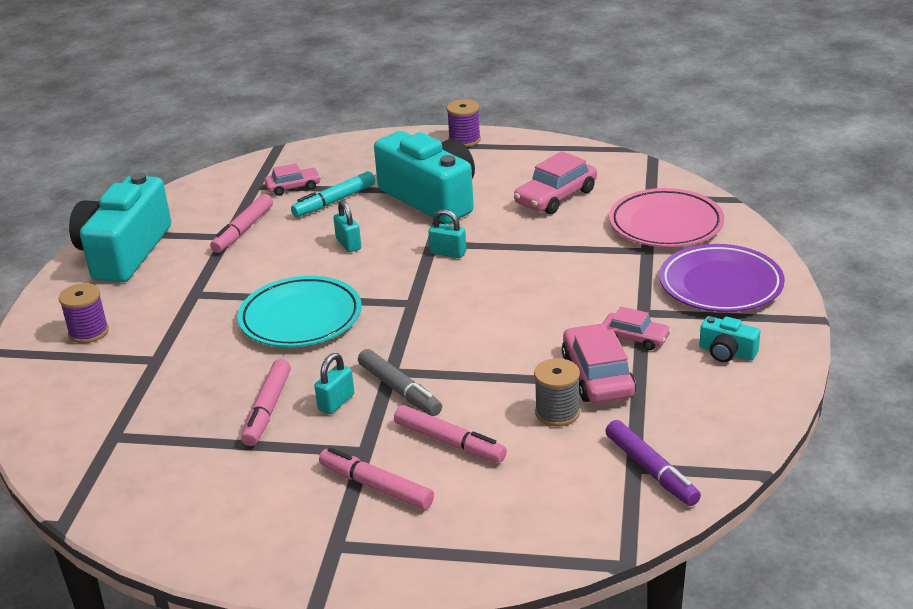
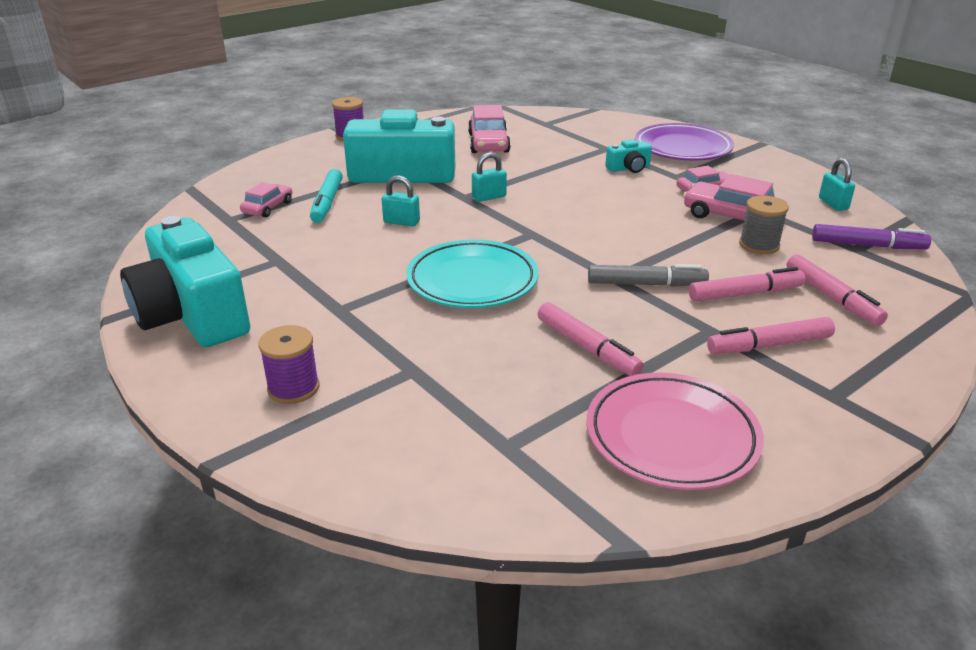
camera: 50 degrees left, 0 degrees up
pink marker [210,194,273,253] -> pink marker moved to [787,254,888,326]
turquoise padlock [314,353,354,414] -> turquoise padlock moved to [819,158,855,211]
pink plate [609,188,724,247] -> pink plate moved to [587,373,764,490]
turquoise camera [699,316,760,362] -> turquoise camera moved to [605,139,652,173]

